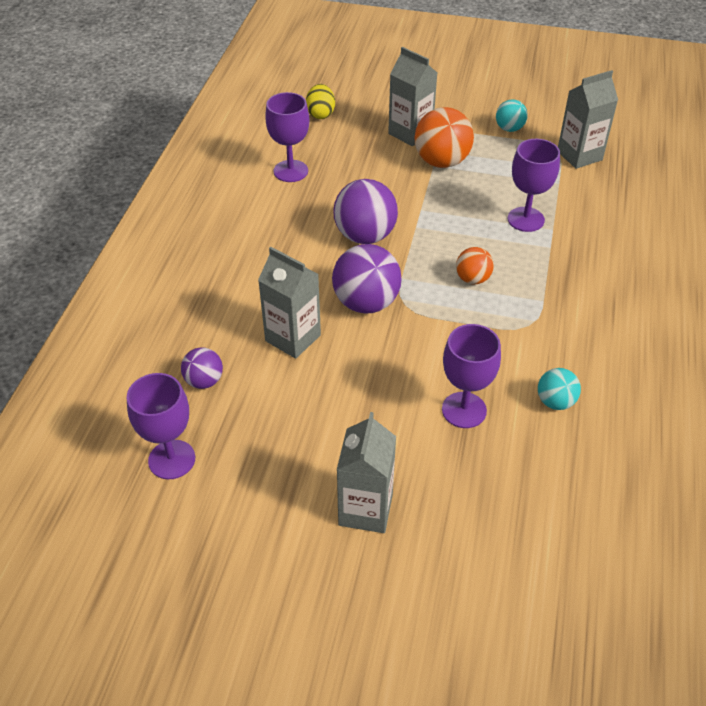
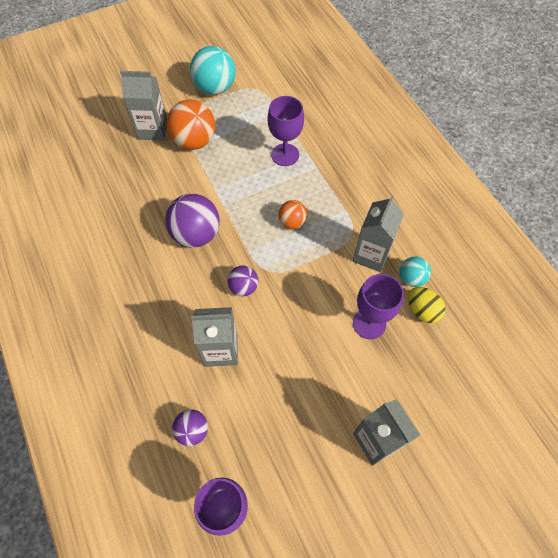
camera: 40 degrees left, 15 degrees up
purple goblet [265,92,309,182] -> none
yellow egg [306,84,335,119] -> yellow egg moved to [408,287,445,323]
purple ball [332,244,402,313] -> purple ball [227,266,258,296], size x0.56
turquoise ball [496,99,528,132] -> turquoise ball [190,46,236,95], size x1.79
grey carton [558,70,618,169] -> grey carton moved to [353,195,404,272]

